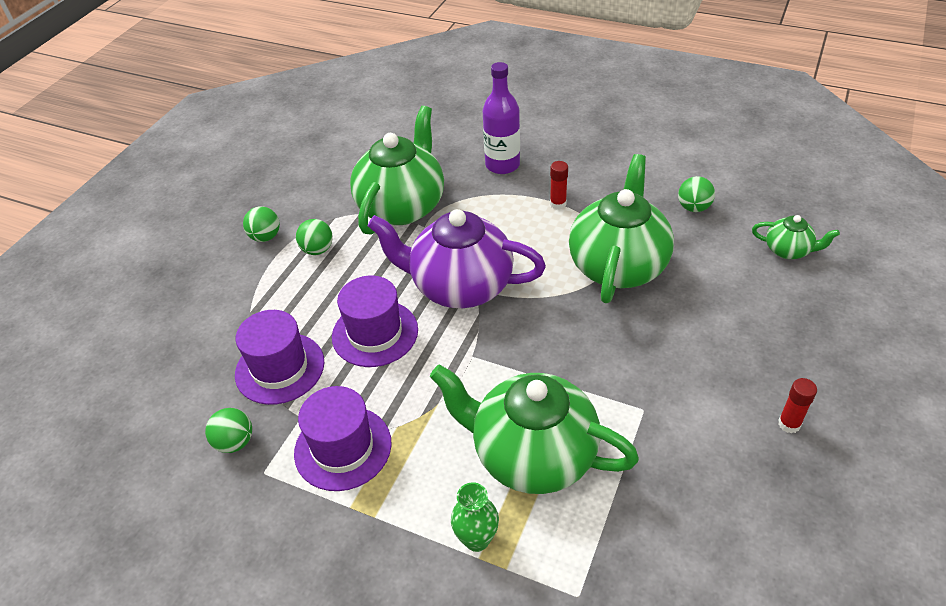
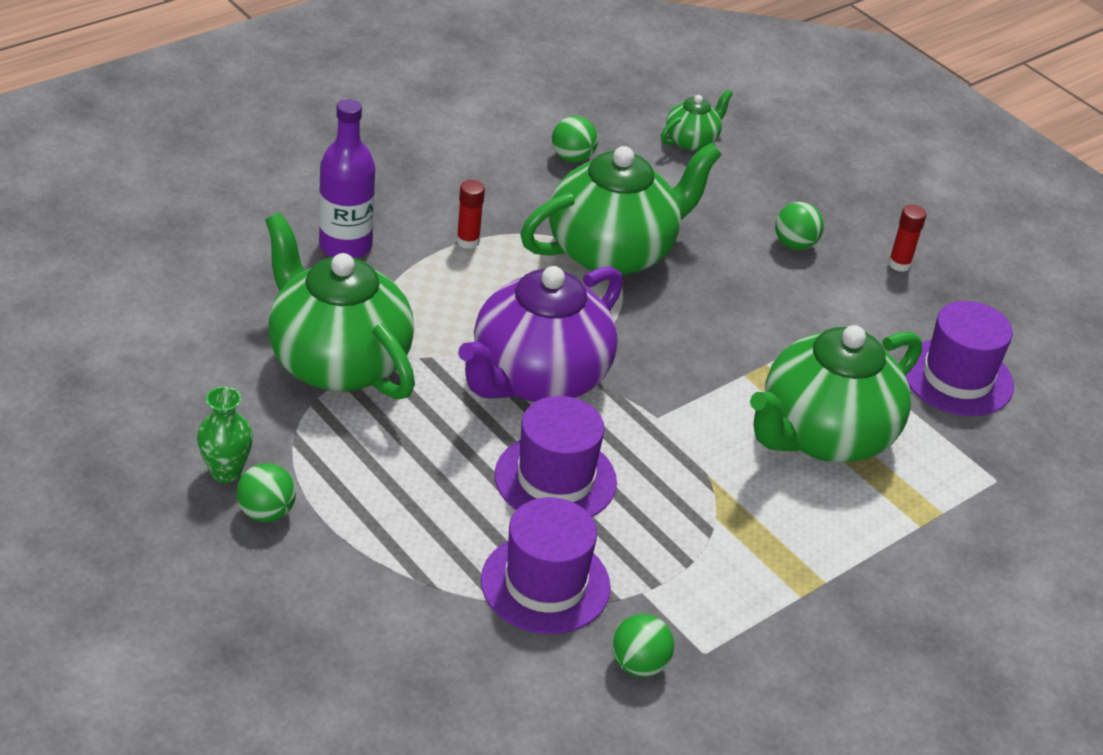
camera: 70 degrees left, 5 degrees down
purple hat [294,386,392,491] -> purple hat moved to [906,301,1014,416]
green ball [296,219,333,255] -> green ball moved to [775,202,824,250]
green vase [451,482,499,552] -> green vase moved to [197,386,253,483]
green teapot [569,154,674,303] -> green teapot turned 105 degrees clockwise [520,143,722,275]

